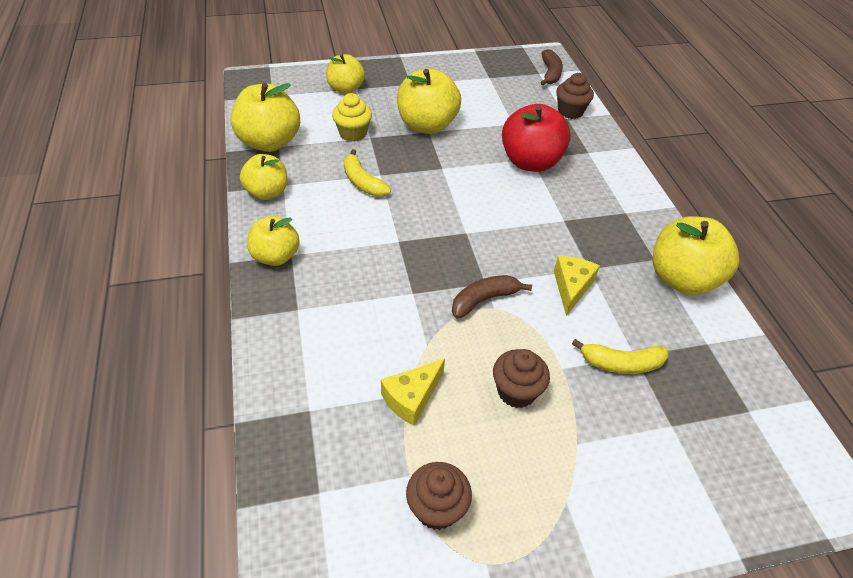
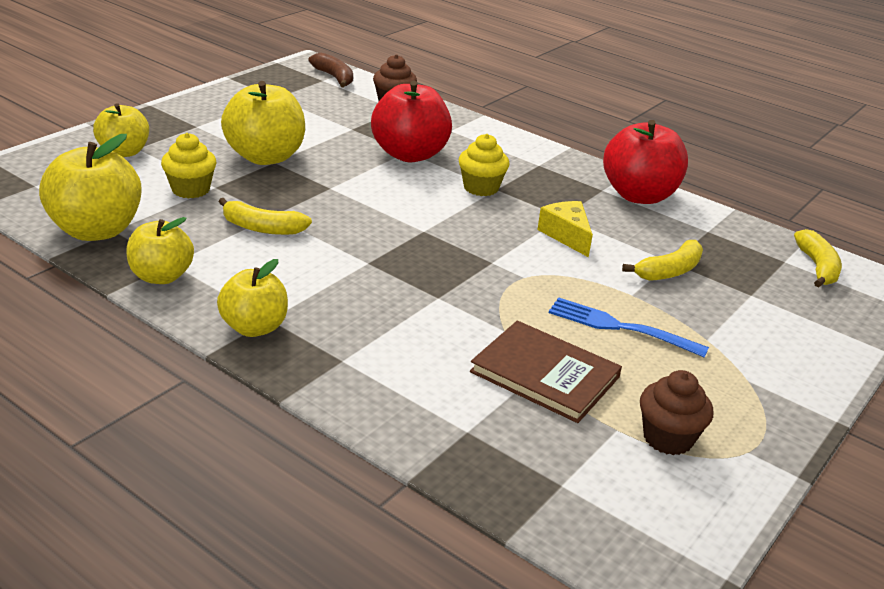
camera: 40 degrees left, 15 degrees down
yellow cheese [381,359,445,426] -> brown book [470,321,622,423]
brown banana [452,275,532,319] -> none
brown cupcake [493,349,550,408] -> blue fork [549,297,709,358]
yellow apple [653,216,739,295] -> red apple [603,120,688,204]
none -> yellow cupcake [459,134,509,196]
none -> yellow banana [794,229,842,287]

